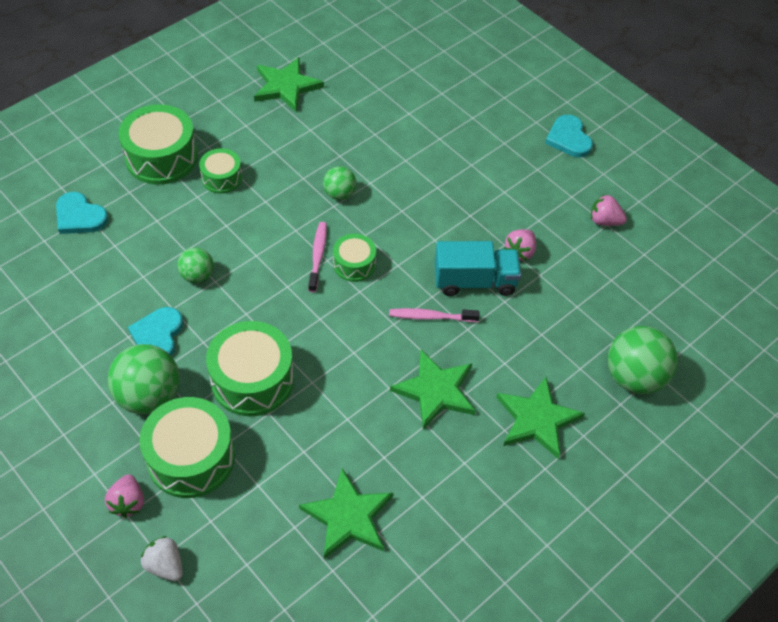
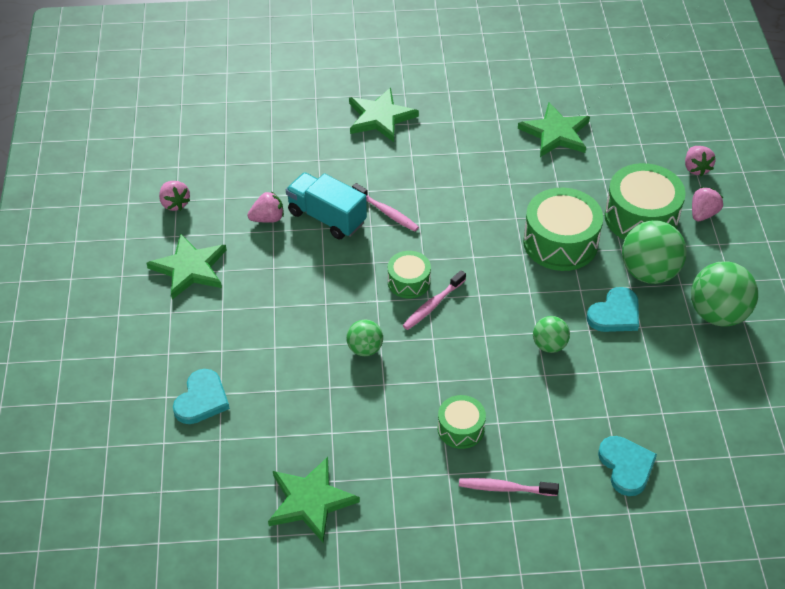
camera: 140 degrees left, 5 degrees down
green drum [119,104,198,185] -> pink toothbrush [459,478,559,496]
white strawberry [141,536,183,581] -> pink strawberry [685,146,715,176]
green star [390,350,476,430] -> green star moved to [146,233,227,300]
turquoise heart [545,115,593,157] -> turquoise heart moved to [173,369,230,424]
green ball [608,326,678,394] -> green ball moved to [691,261,758,327]

